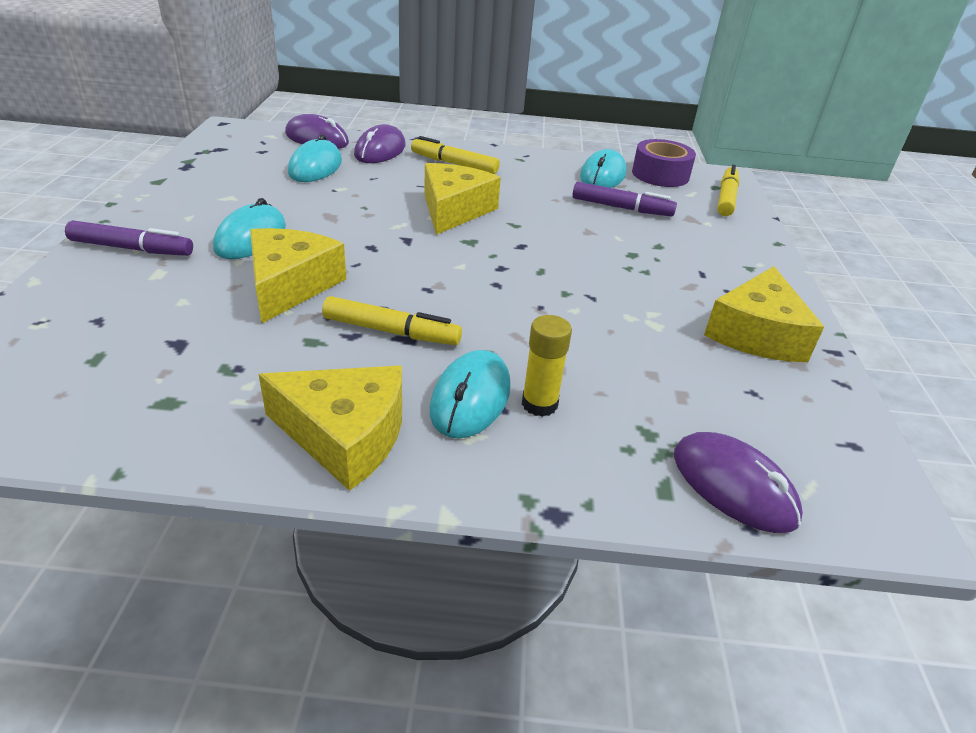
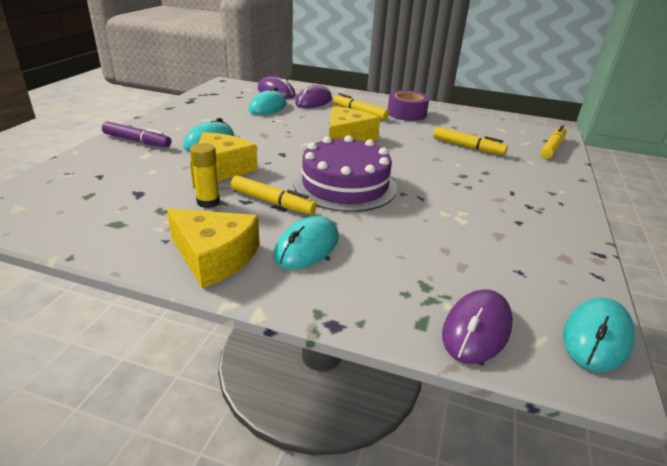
camera: 15 degrees right, 5 degrees down
yellow glue stick [522,315,572,417] -> yellow glue stick moved to [190,143,220,208]
purple marker [573,182,677,217] -> yellow marker [433,127,508,155]
turquoise mouse [580,149,626,188] -> turquoise mouse moved to [563,298,635,372]
purple tape [632,139,696,187] -> purple tape moved to [388,90,429,121]
purple mouse [674,432,803,533] -> purple mouse turned 60 degrees clockwise [442,289,513,364]
yellow cheese [704,266,824,362] -> none
none -> purple cake [293,135,397,212]

